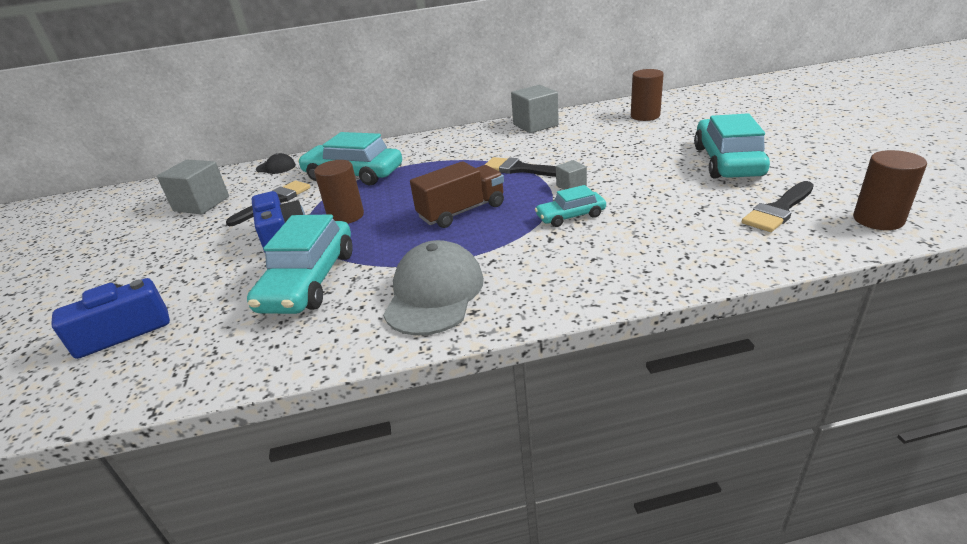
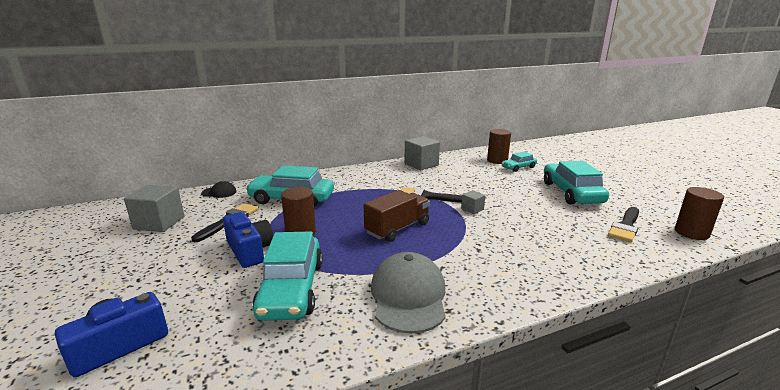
camera: 15 degrees left, 10 degrees down
turquoise car [535,185,606,227] -> turquoise car moved to [502,151,537,172]

